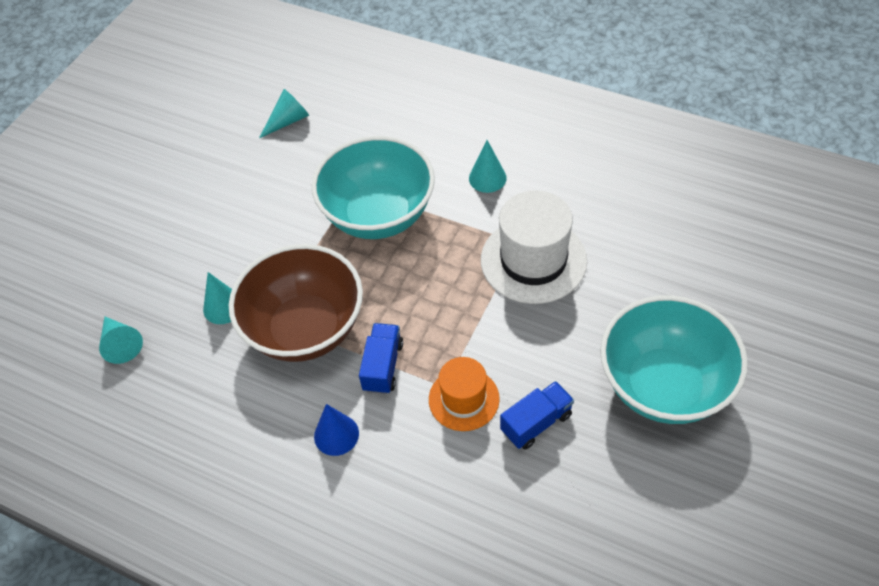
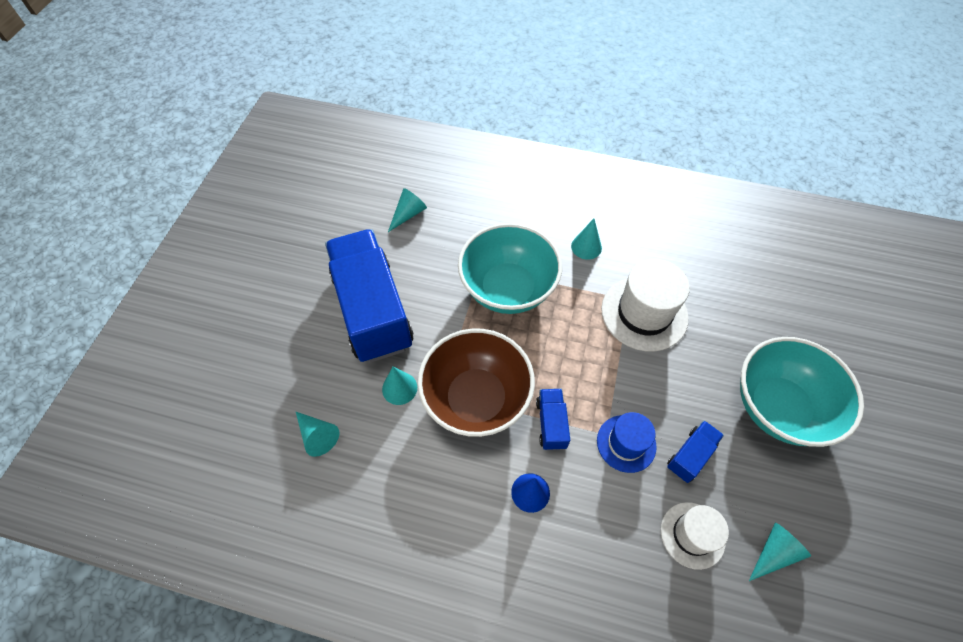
camera: 15 degrees left, 5 degrees up
orange hat [429,357,500,431] -> blue hat [597,412,657,473]
none -> blue truck [325,229,414,363]
none -> white hat [661,502,729,570]
none -> turquoise cone [749,523,811,581]

